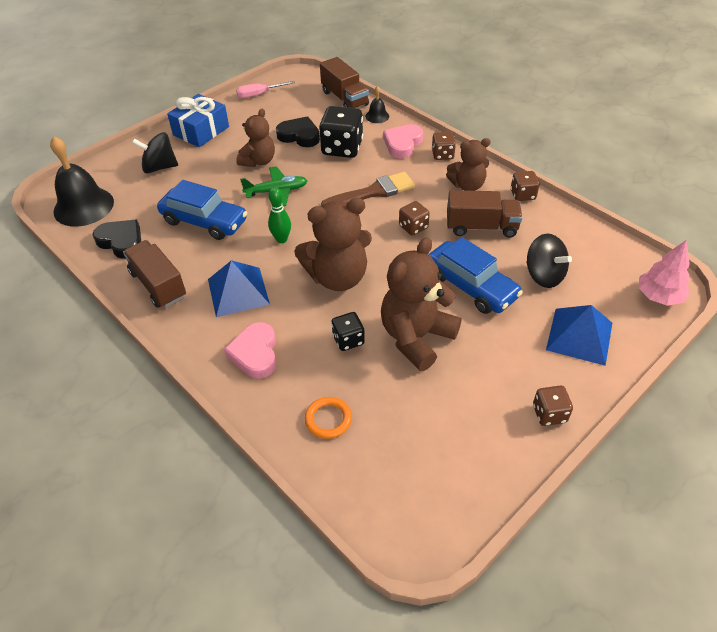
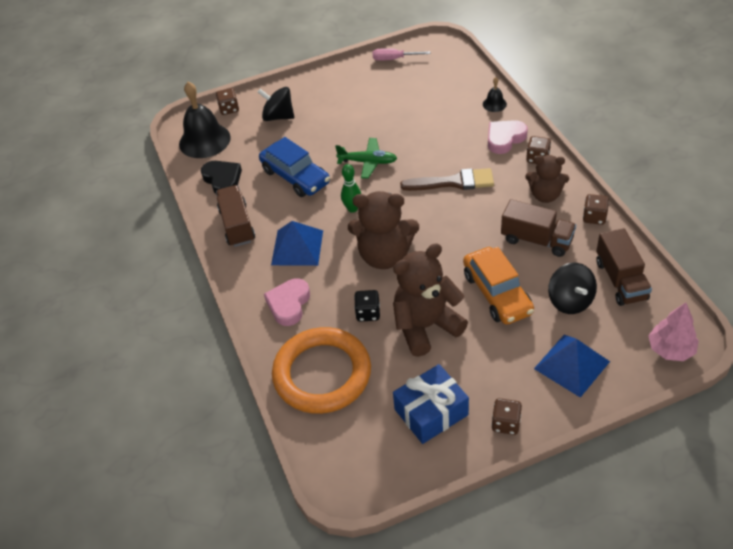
camera: 25 degrees right, 0 degrees up
blue gift [167,94,229,147] -> blue gift moved to [393,364,469,444]
brown teddy bear [236,109,275,167] -> none
black heart [276,116,320,147] -> none
orange ring [305,397,352,439] -> orange ring [272,327,371,414], size x2.48
black dice [319,106,363,158] -> none
brown truck [320,57,369,108] -> brown truck moved to [596,228,652,306]
brown dice [399,201,430,236] -> brown dice moved to [216,88,239,115]
blue car [428,237,523,314] -> orange car [463,247,534,325]

